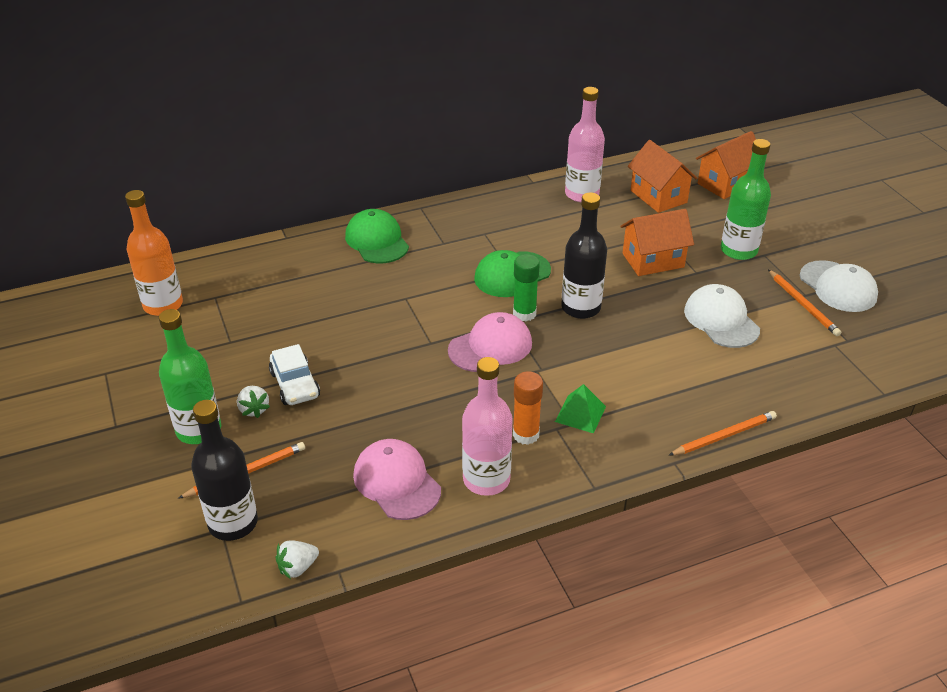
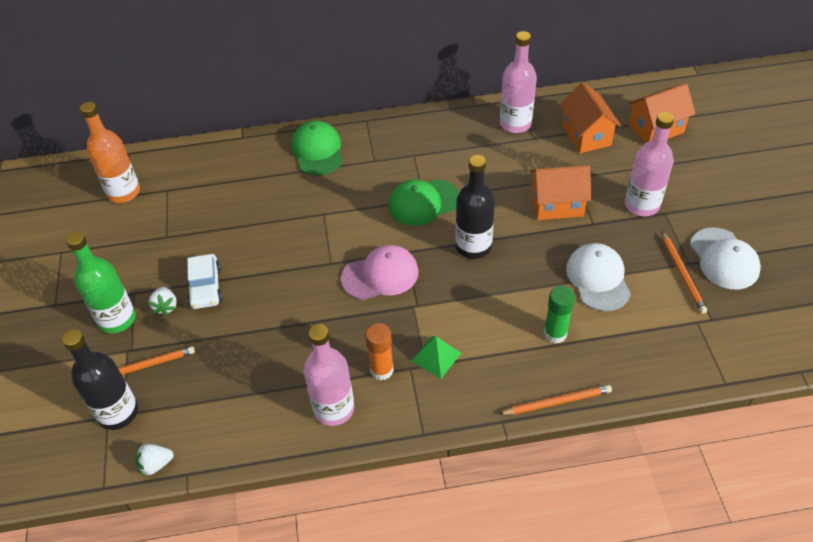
camera: 15 degrees right, 10 degrees up
pink cap [353,439,441,520] -> none
green glue stick [513,254,540,321] -> green glue stick moved to [544,286,575,343]
green bottle [721,139,771,260] -> pink bottle [625,112,674,216]

